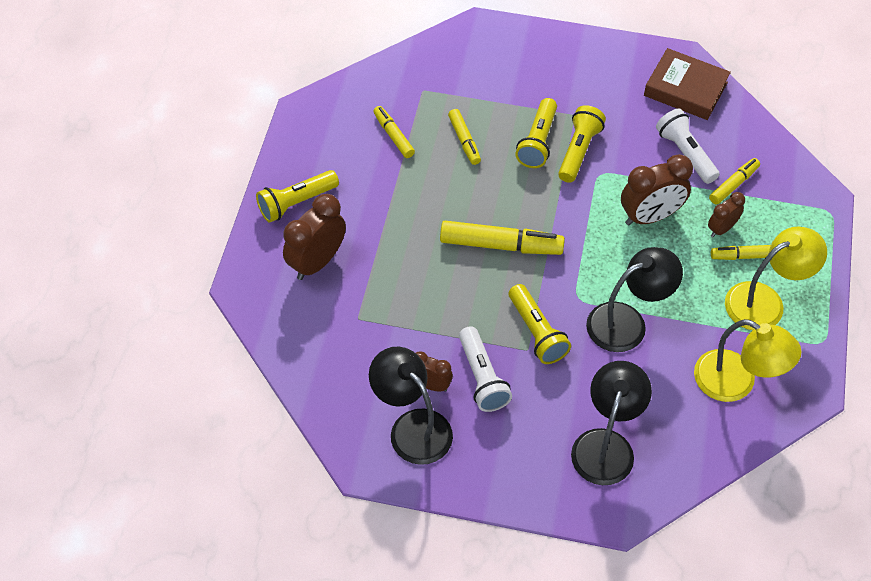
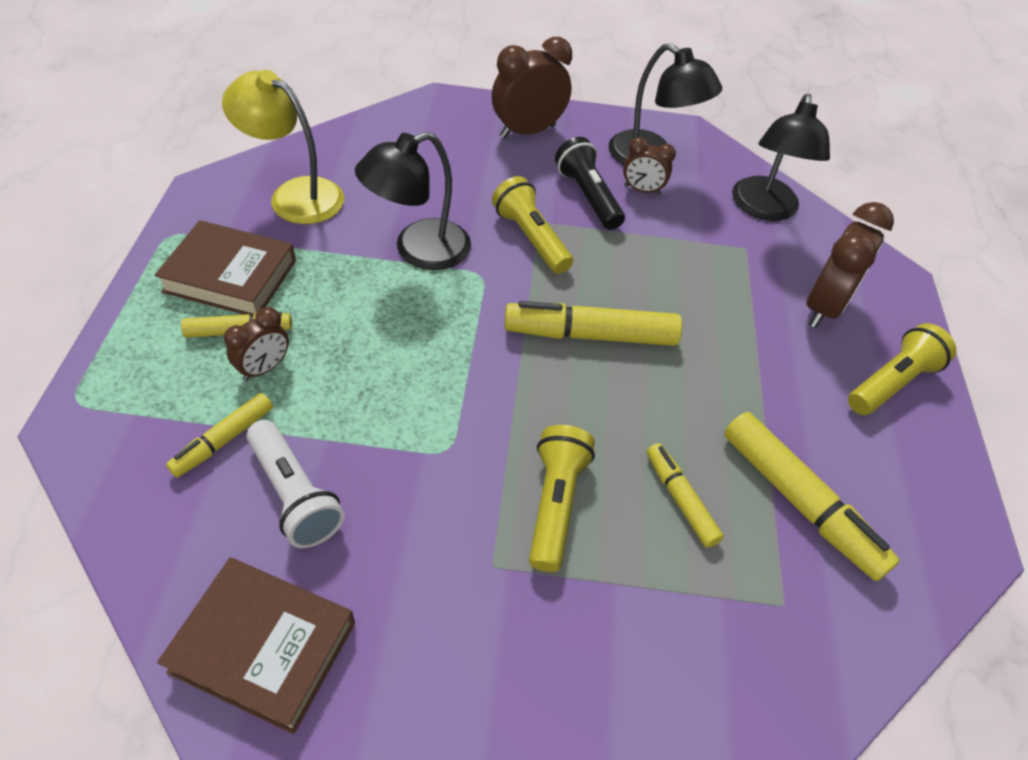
camera: 170 degrees right, 5 degrees down
yellow marker [373,106,415,158] -> yellow marker [724,412,900,581], size x1.74
white flashlight [459,326,512,412] -> black flashlight [555,137,625,230]
yellow flashlight [558,105,606,183] -> none
black lamp [571,361,652,485] -> black lamp moved to [732,94,830,221]
brown clock [621,154,693,225] -> brown clock moved to [492,37,572,139]
yellow lamp [725,227,827,330] -> brown book [155,220,296,315]

